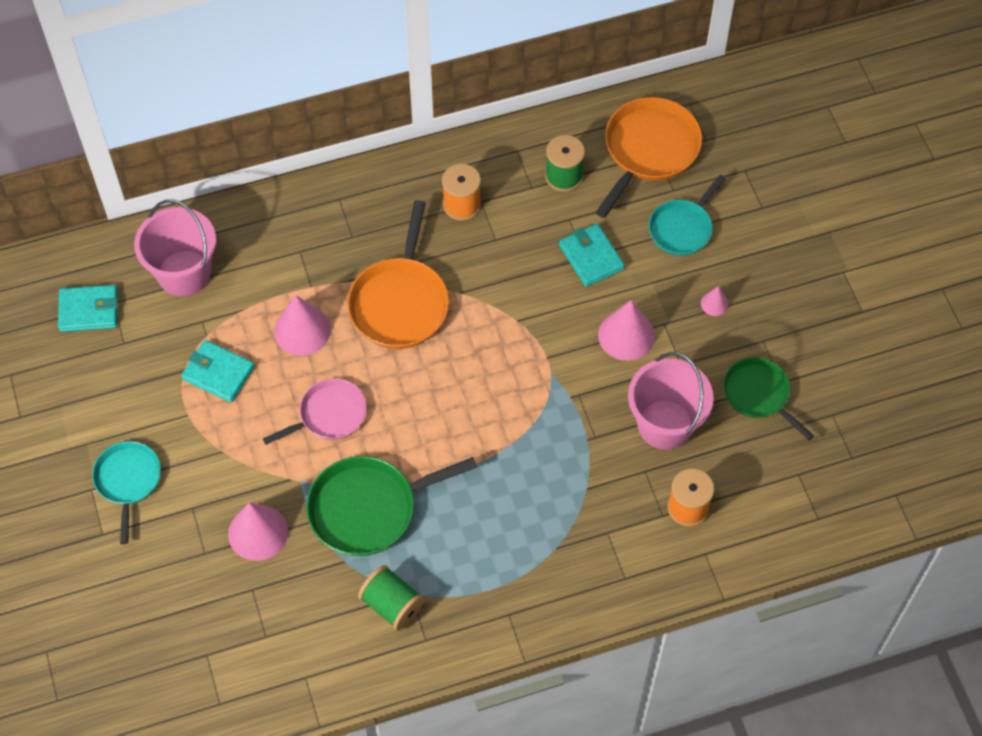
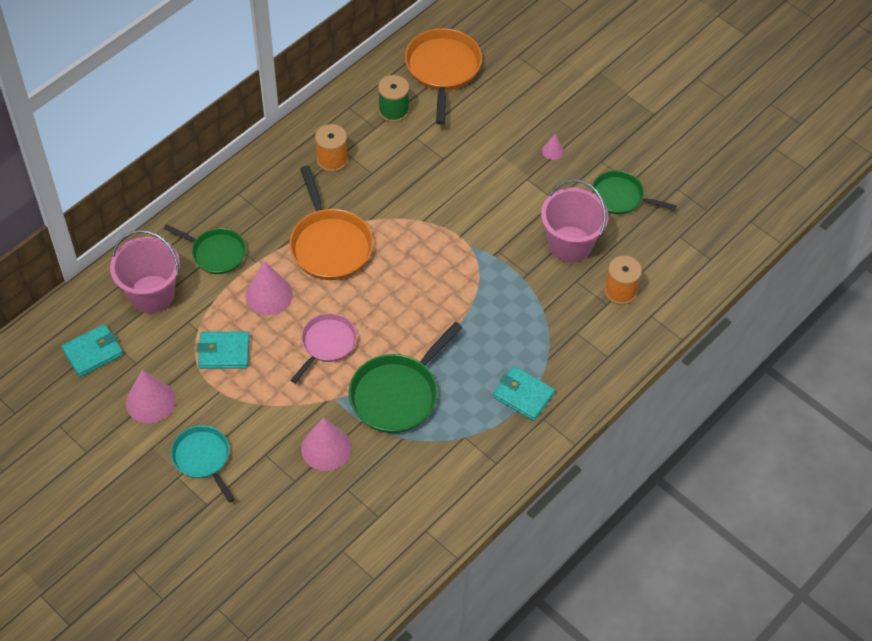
camera: 30 degrees left, 5 degrees down
green spool [358,565,425,631] -> none
turquoise wallet [559,224,625,287] -> turquoise wallet moved to [493,366,555,421]
pink cone [598,300,655,361] -> pink cone moved to [126,370,176,423]
turquoise pan [649,174,726,256] -> none
none -> green pan [164,224,246,274]

